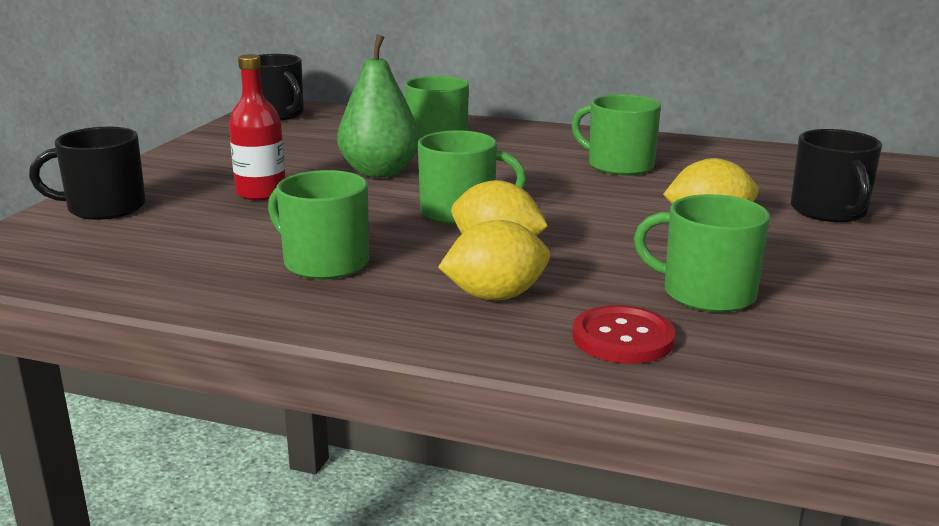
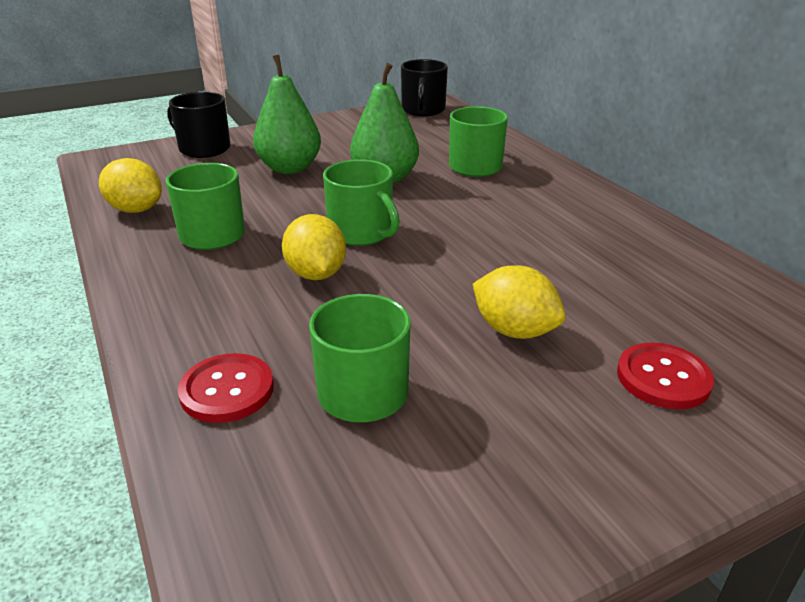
camera: 45 degrees right, 10 degrees up
red bottle [229,54,285,200] -> green pear [253,55,321,174]
yellow lemon [438,220,550,300] -> yellow lemon moved to [99,158,162,213]
green mug [571,94,661,175] -> none
black mug [791,129,882,222] -> red button [617,343,714,409]

